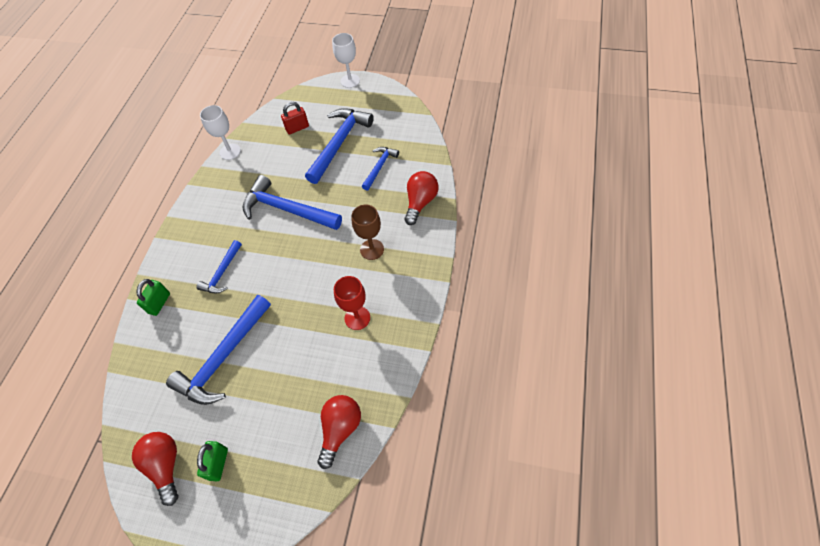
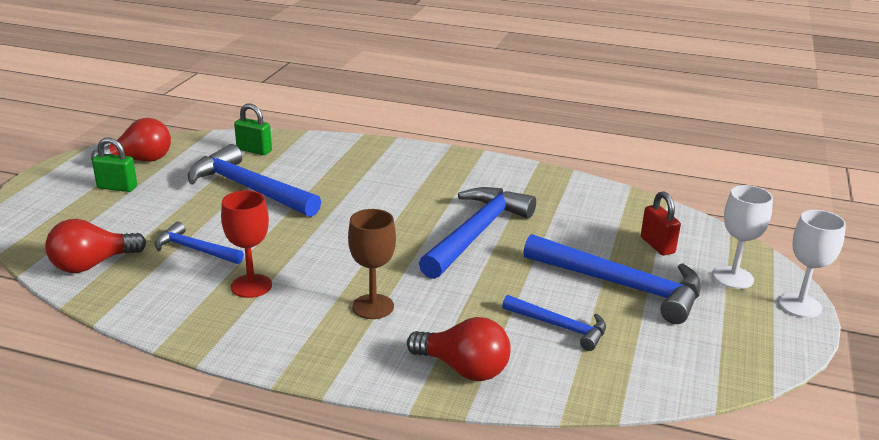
camera: 90 degrees right, 30 degrees down
green padlock [136,279,170,316] -> green padlock moved to [234,104,272,155]
blue hammer [196,240,242,294] -> blue hammer moved to [154,222,244,264]
white goblet [200,105,241,160] -> white goblet moved to [713,185,773,289]
red light bulb [317,395,361,469] -> red light bulb turned 120 degrees clockwise [45,219,146,273]

